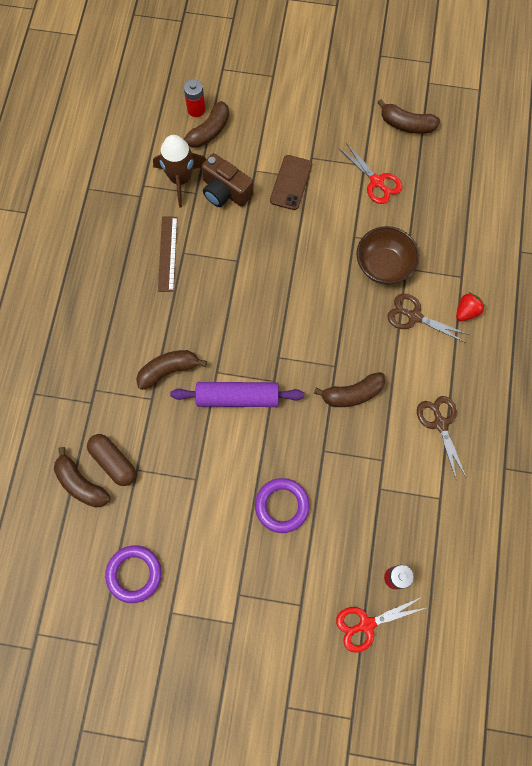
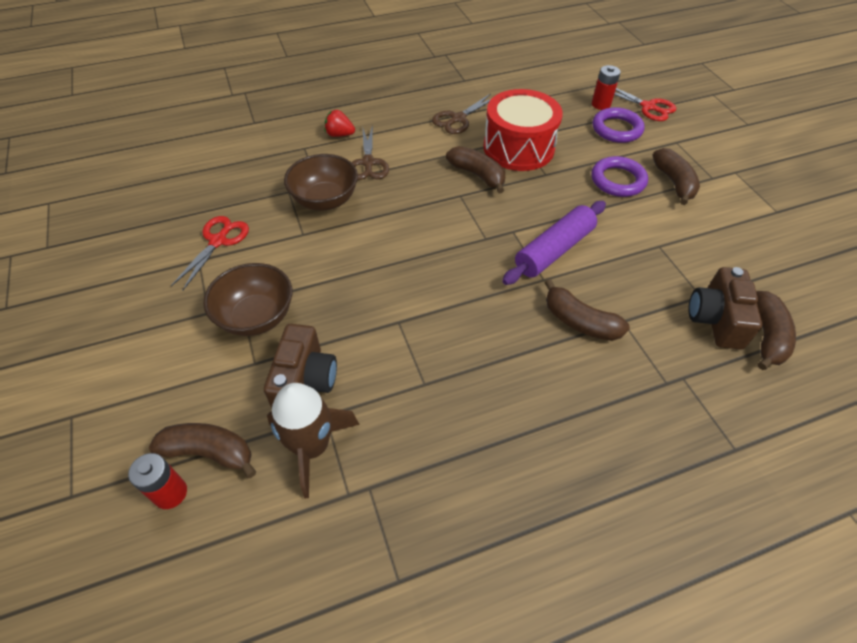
camera: 120 degrees left, 20 degrees down
brown capsule [87,434,136,486] -> brown camera [689,267,762,350]
purple ring [105,545,162,603] -> purple ring moved to [592,107,645,143]
brown ruler [158,217,177,292] -> none
purple rolling pin [170,382,304,407] -> purple rolling pin turned 75 degrees clockwise [502,201,606,285]
brown phone [270,155,312,210] -> brown bowl [203,263,292,336]
brown banana [377,99,440,134] -> brown banana moved to [653,148,700,205]
none -> red drum [483,89,563,171]

